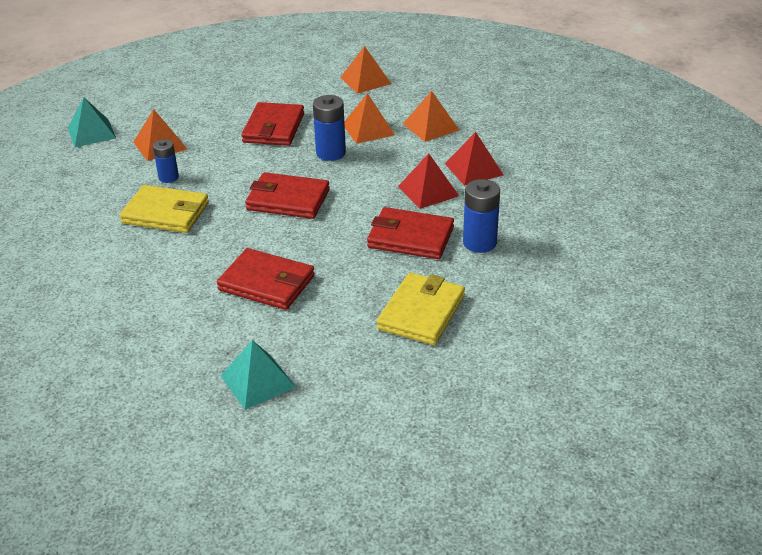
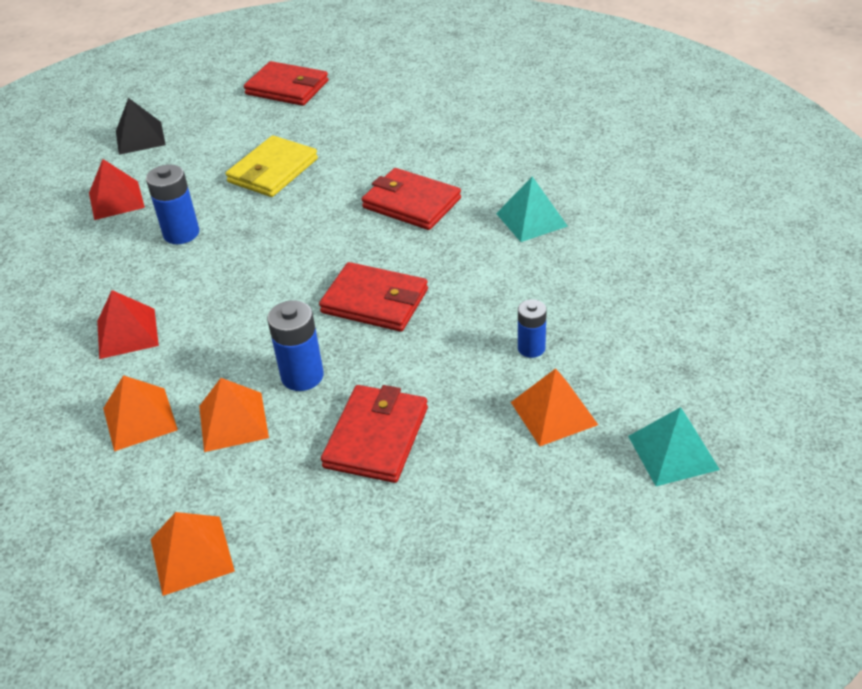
camera: 170 degrees left, 5 degrees up
yellow wallet [119,185,209,233] -> none
turquoise pyramid [220,340,296,410] -> turquoise pyramid moved to [496,176,568,242]
red wallet [367,207,454,259] -> red wallet moved to [244,61,329,106]
red pyramid [398,153,459,209] -> red pyramid moved to [89,159,145,220]
none -> black pyramid [116,98,166,155]

